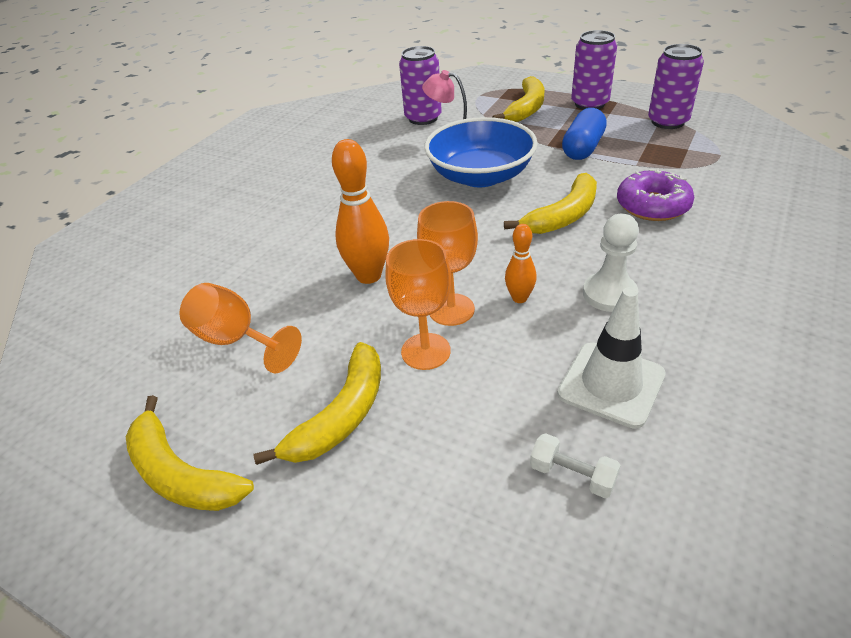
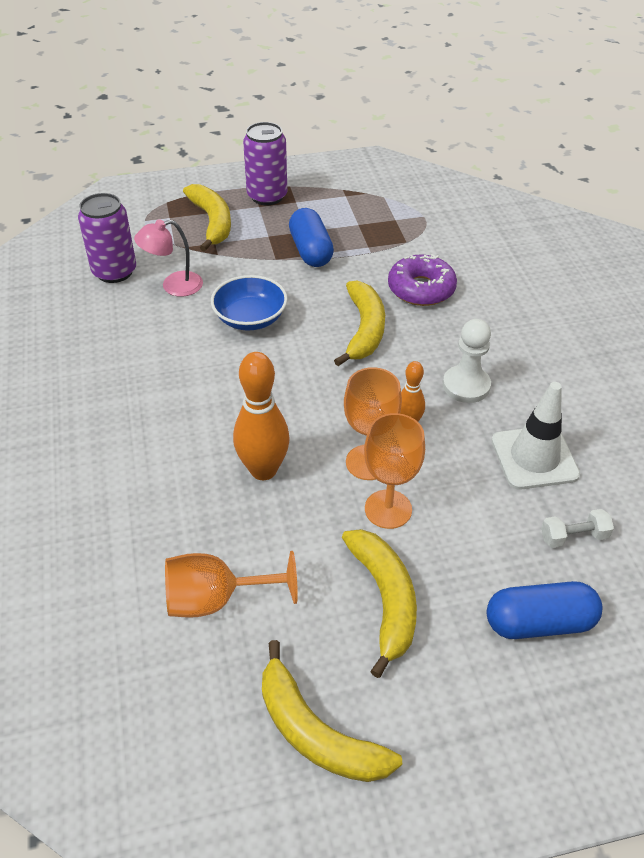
camera: 45 degrees left, 5 degrees up
yellow banana [126,395,254,511] -> yellow banana turned 45 degrees clockwise [262,640,402,782]
blue bowl [424,117,538,187] -> blue bowl [211,275,288,331], size x0.64
purple can [648,44,704,129] -> none
none -> blue capsule [487,581,603,639]

